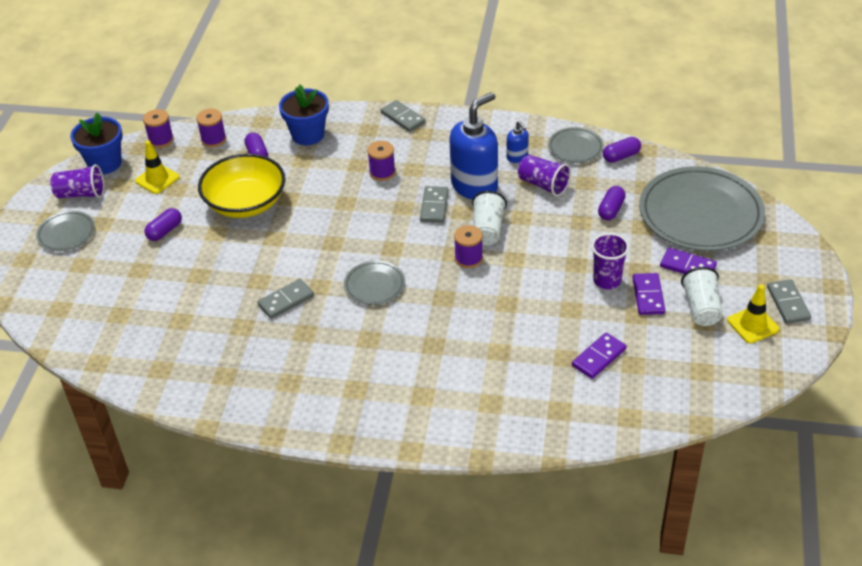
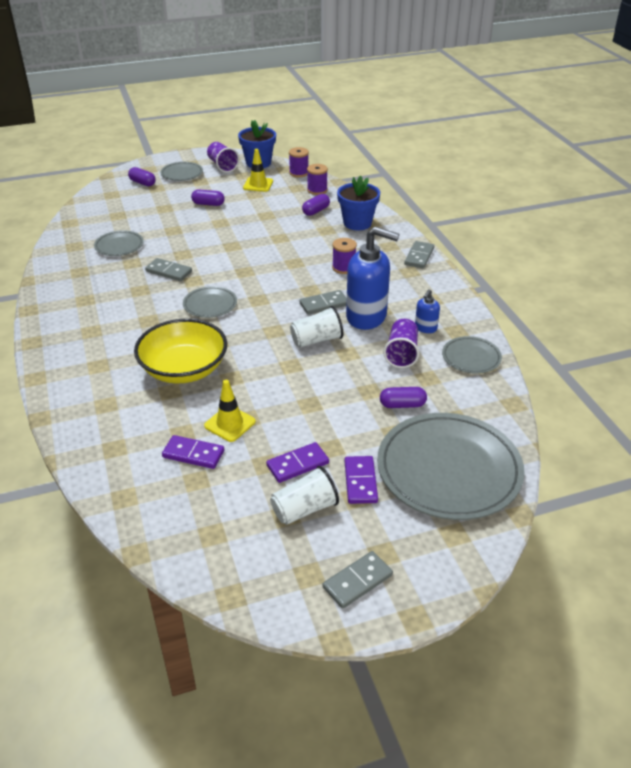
camera: 60 degrees right, 5 degrees down
yellow bowl [198,154,286,218] -> yellow bowl moved to [134,319,227,383]
purple spool [454,225,483,268] -> none
purple cup [591,233,629,289] -> none
purple capsule [603,137,641,163] -> purple capsule moved to [128,167,156,186]
yellow traffic cone [728,284,779,343] -> yellow traffic cone moved to [204,380,256,442]
none -> grey plate [94,230,144,256]

